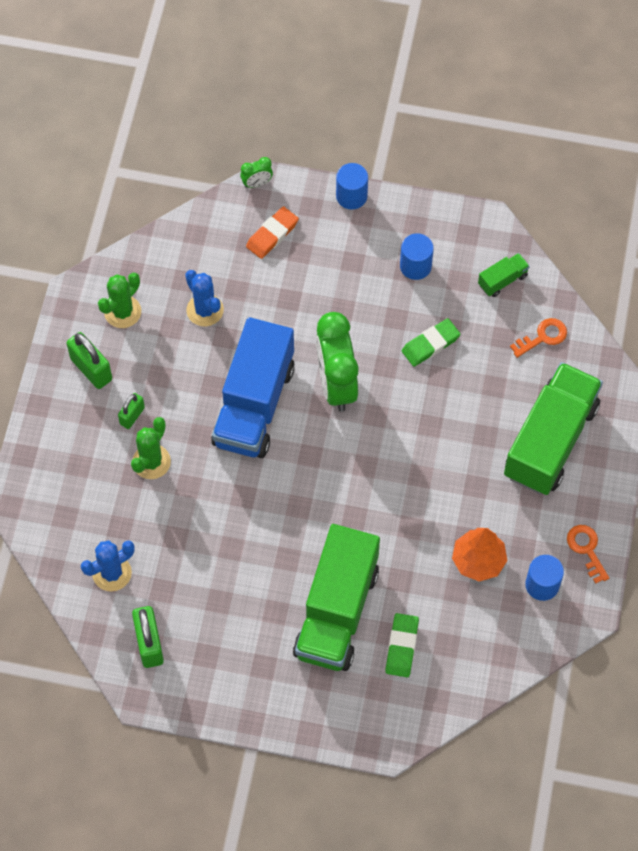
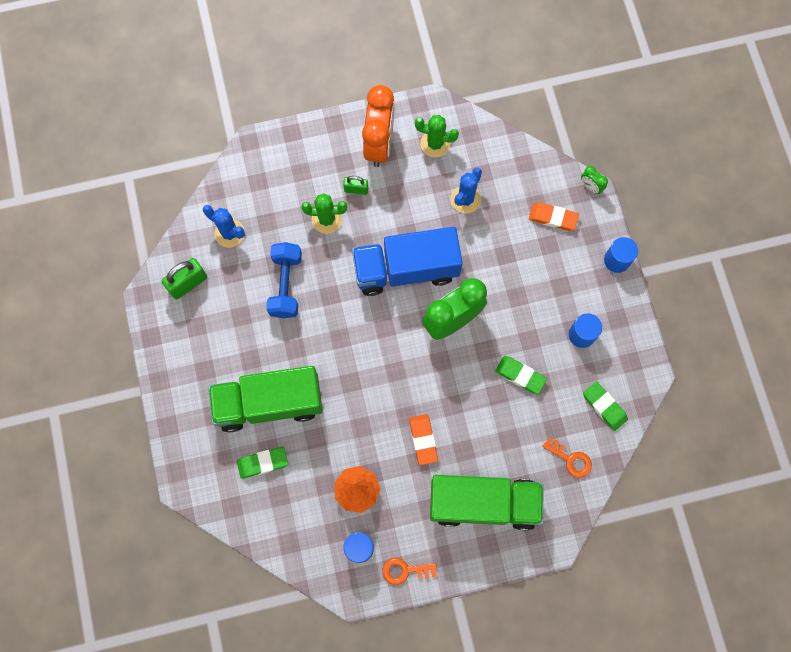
camera: 65 degrees right, 10 degrees up
green padlock [67,332,112,389] -> orange clock [362,85,394,167]
green truck [478,253,530,297] -> green eraser [583,381,628,431]
orange key [567,525,609,584] -> orange key turned 135 degrees counterclockwise [382,558,437,585]
none -> blue dumbbell [266,242,302,318]
none -> orange eraser [409,414,438,465]

